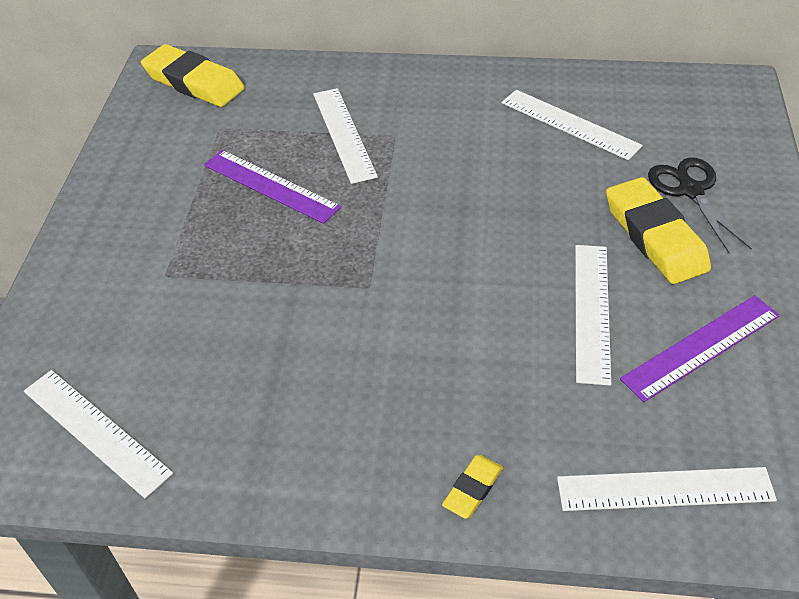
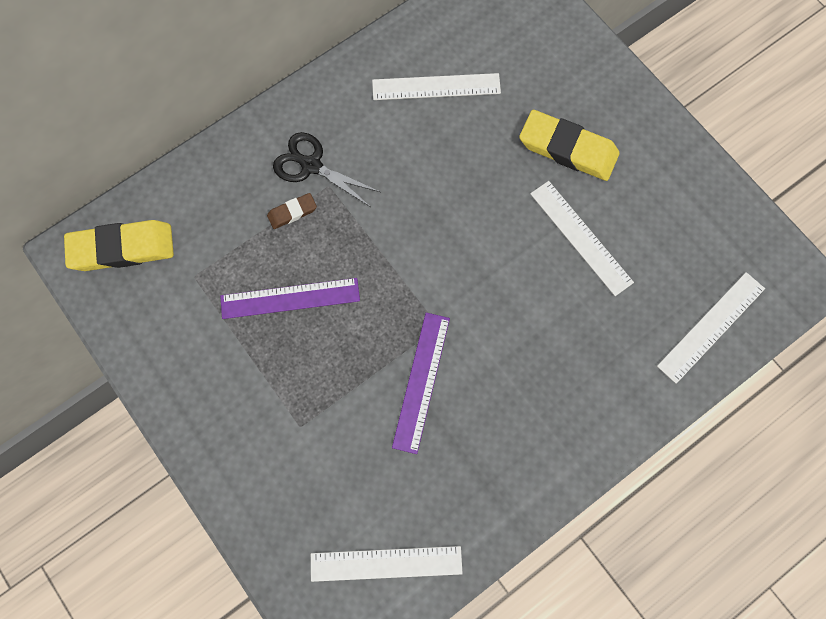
camera: 45 degrees left, 25 degrees up
white ruler [313,88,378,184] -> brown eraser [267,193,317,229]
yellow eraser [442,455,503,519] -> none
purple ruler [620,295,780,402] -> purple ruler moved to [392,313,450,454]
black scissors [648,157,752,254] -> black scissors moved to [273,132,380,207]

